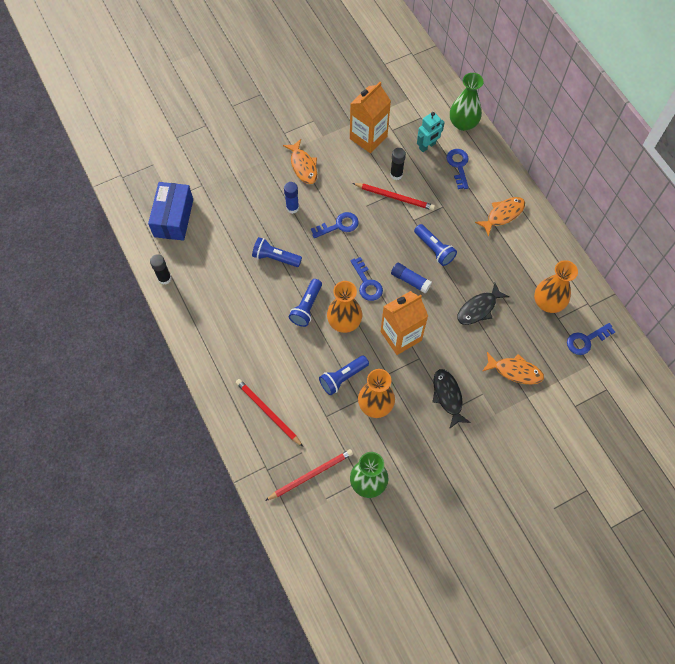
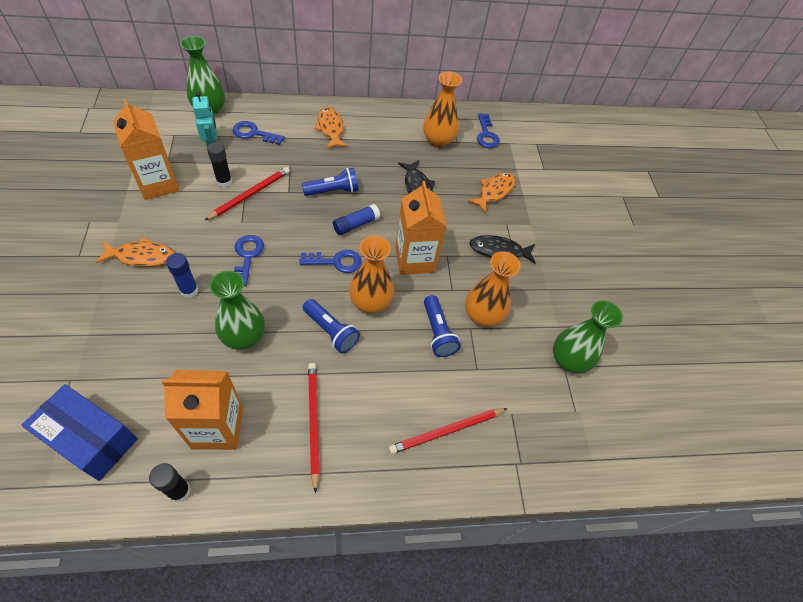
camera: 75 degrees left, 10 degrees down
blue flashlight [252,237,302,267] -> green vase [209,271,265,350]
red pencil [265,449,353,501] -> red pencil moved to [308,363,320,493]
none -> orange carton [162,370,243,450]

